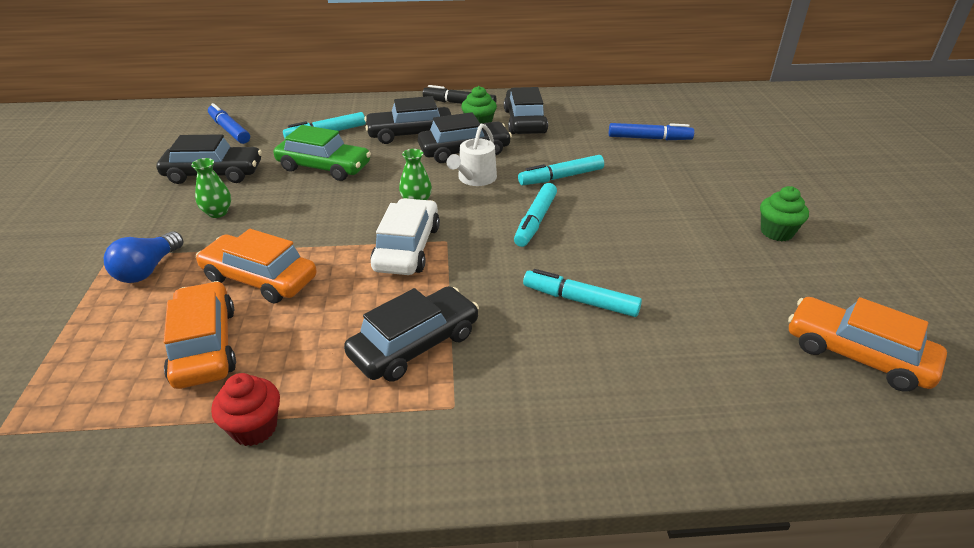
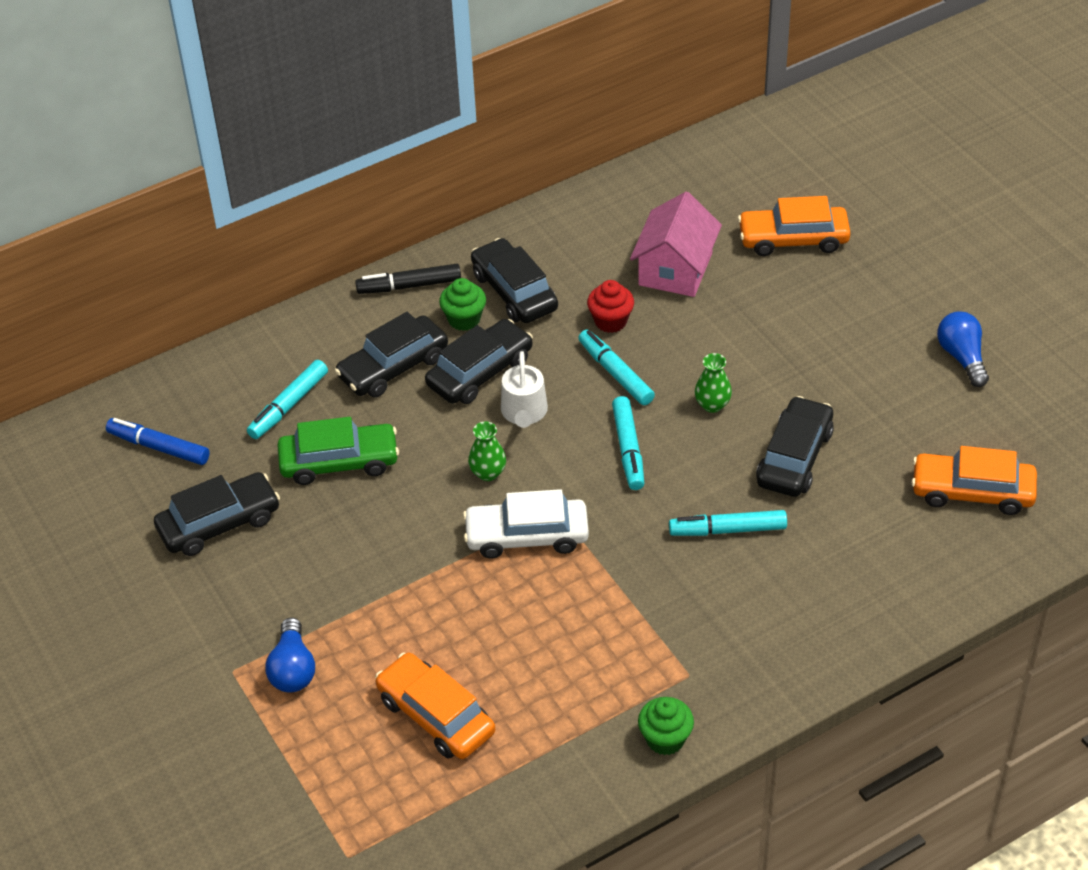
camera: 25 degrees left, 10 degrees up
green vase [191,158,231,218] -> green vase moved to [695,353,732,413]
orange car [196,229,317,303] -> orange car moved to [738,196,851,256]
red cupcake [211,373,280,446] -> red cupcake moved to [587,280,634,333]
black car [344,286,479,382] -> black car moved to [756,396,834,497]
white car [370,198,440,275] -> white car turned 75 degrees counterclockwise [463,489,589,559]
turquoise marker [518,155,604,185] -> turquoise marker turned 105 degrees clockwise [578,330,655,405]
blue marker [609,123,694,140] -> pink house [630,192,722,297]
green cupcake [760,186,809,241] -> green cupcake moved to [638,697,694,755]
none -> blue light bulb [937,311,989,387]

